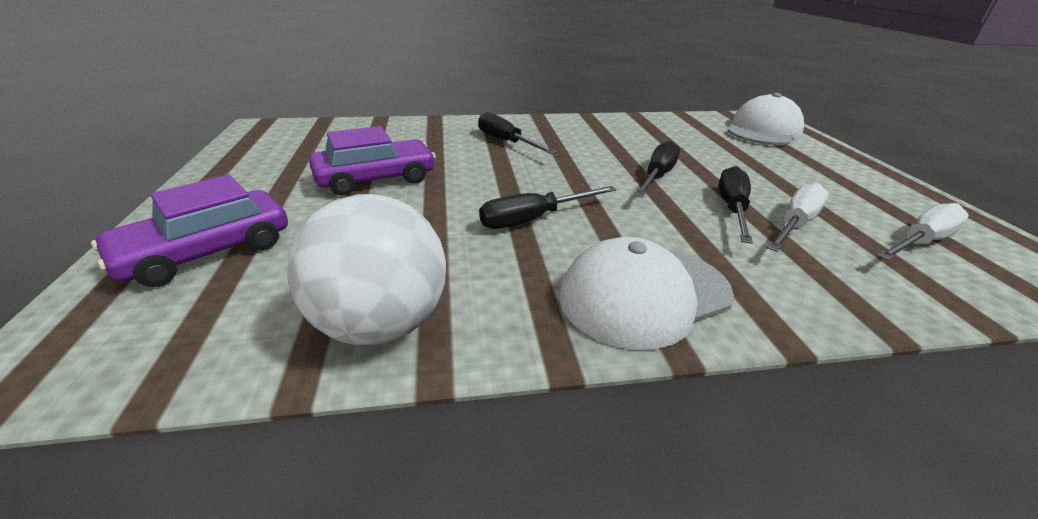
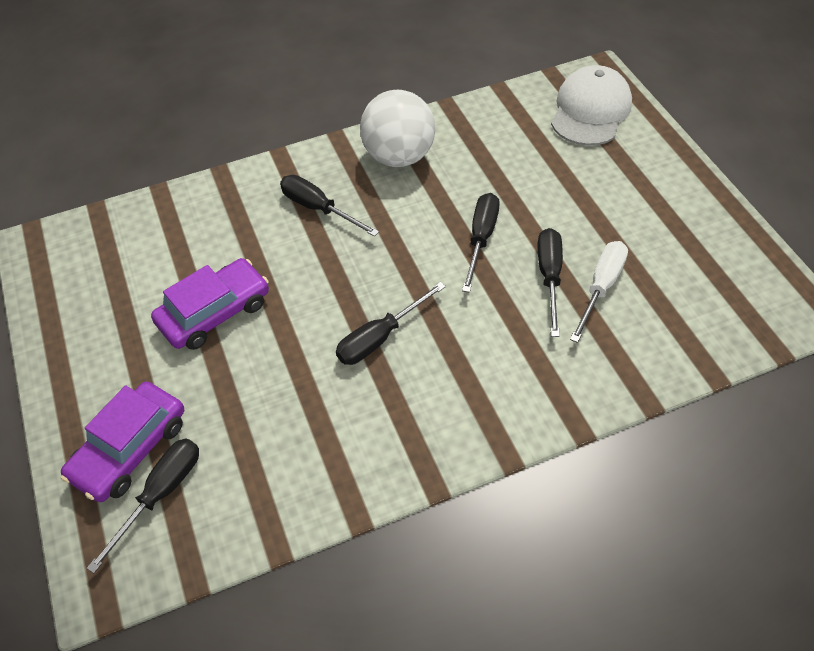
camera: 10 degrees left, 20 degrees up
white ball [287,194,446,345] -> white ball moved to [360,90,435,167]
white cap [559,237,734,350] -> none
white screwdriver [877,203,969,261] -> none
none -> black screwdriver [87,439,199,573]

